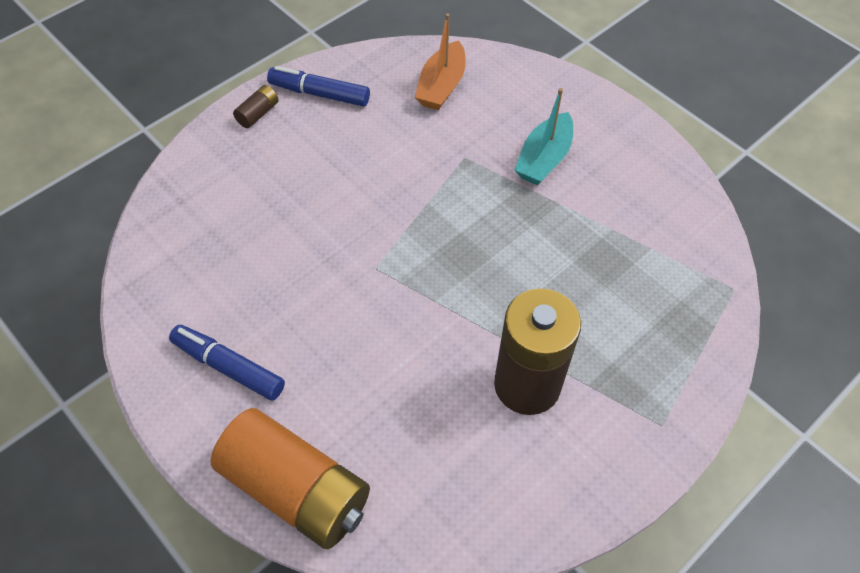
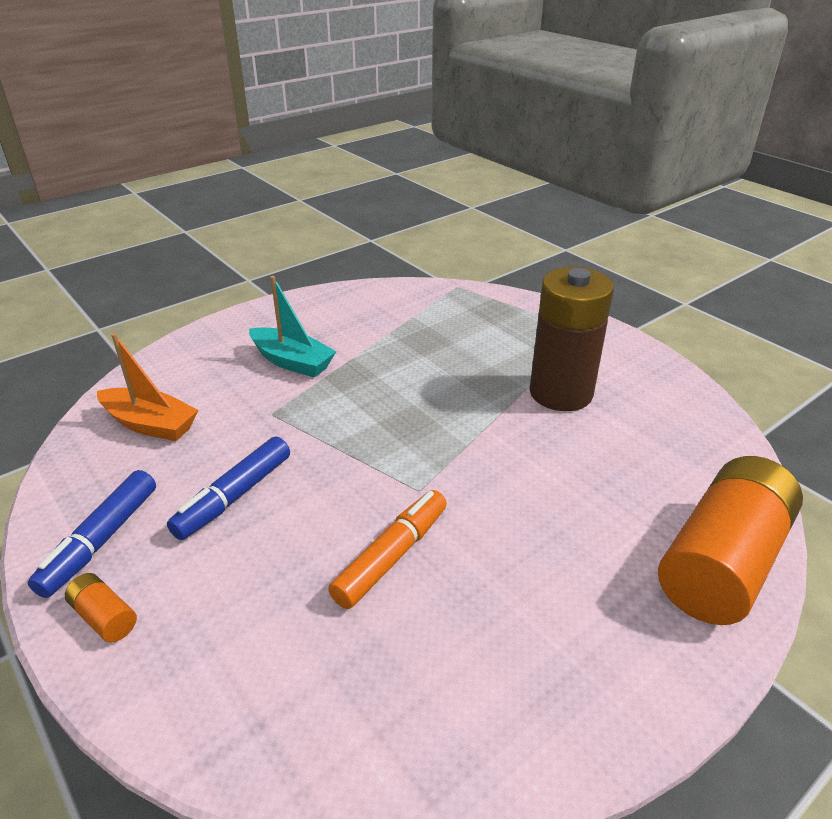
camera: 85 degrees left, 20 degrees down
blue marker [169,325,285,401] -> blue marker moved to [167,436,290,540]
brown battery [233,85,279,128] -> orange battery [65,573,137,643]
none -> orange marker [328,490,447,609]

